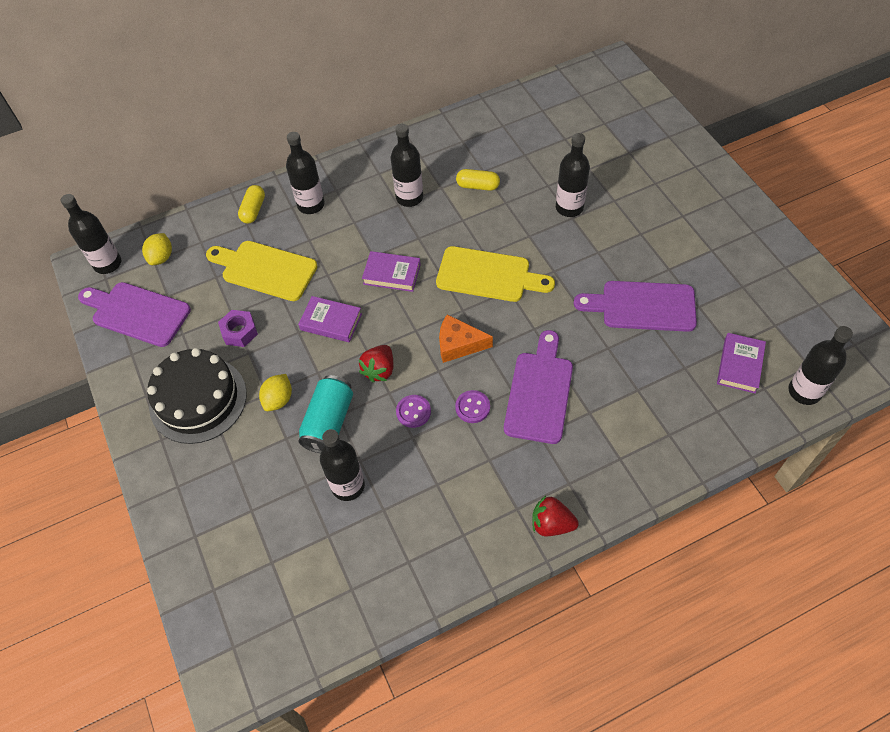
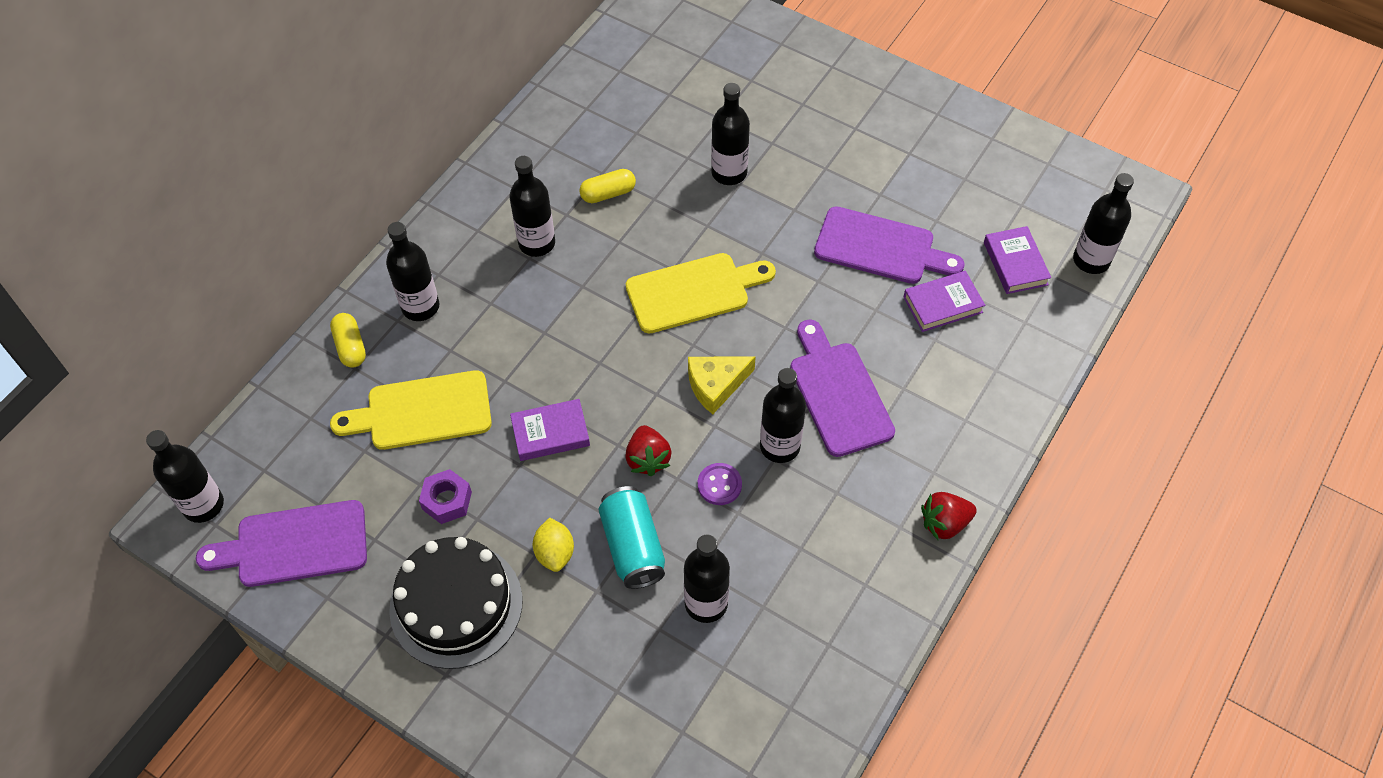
camera: 35 degrees left, 0 degrees up
yellow lemon [142,233,172,265] -> none
purple book [362,251,421,292] -> purple book moved to [904,271,985,332]
orange cheese [439,314,493,363] -> yellow cheese [688,356,756,414]
purple button [455,390,490,423] -> black bottle [760,368,806,463]
purple cutting board [574,281,697,332] -> purple cutting board turned 135 degrees counterclockwise [814,206,964,284]

